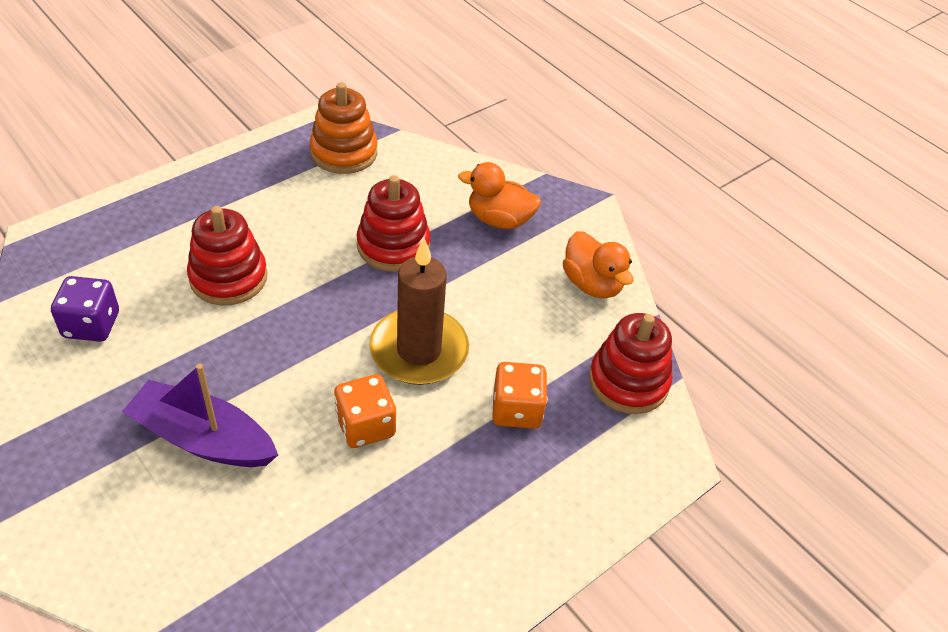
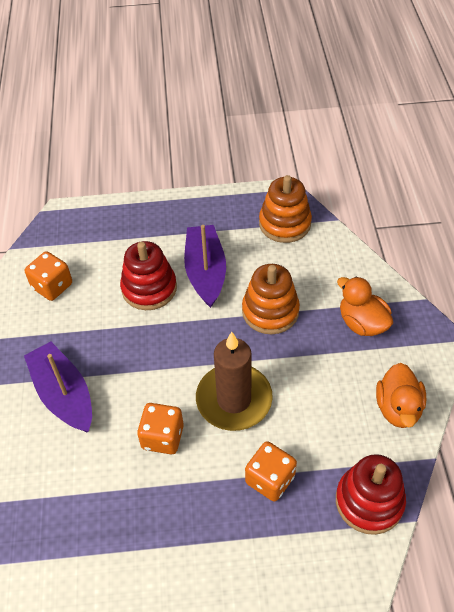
camera: 40 degrees right, 5 degrees up
purple dice [51,276,119,342] -> orange dice [25,251,72,301]
red stacking toy [357,175,431,272] -> orange stacking toy [242,264,300,334]
none -> purple boat [184,225,226,308]

